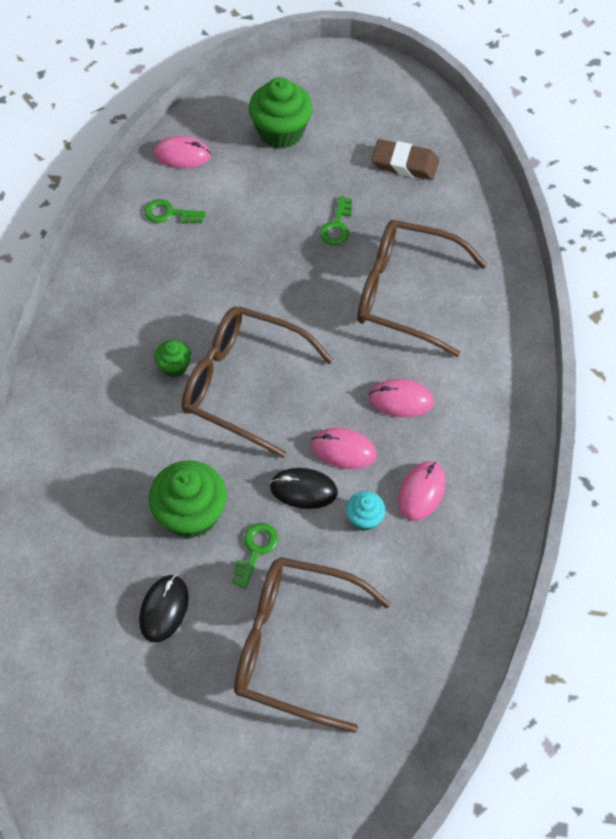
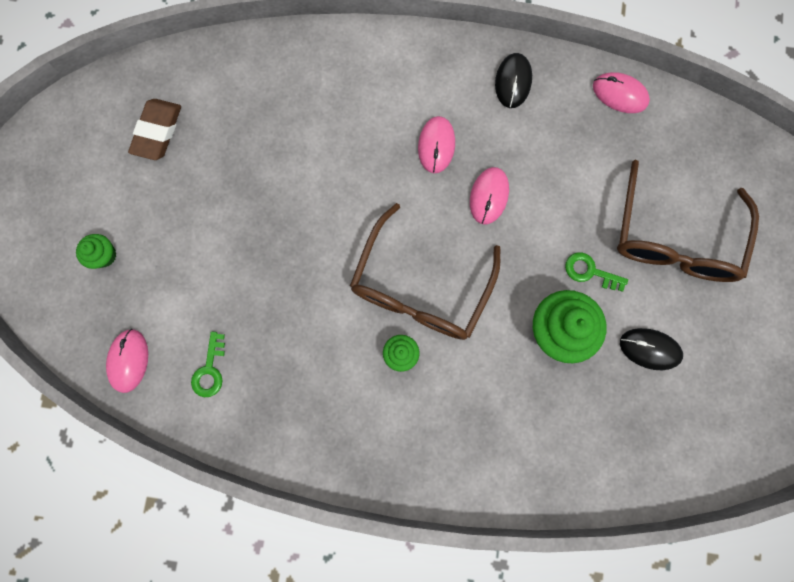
camera: 90 degrees left, 20 degrees up
green cupcake [249,77,313,149] -> green cupcake [76,234,116,269], size x0.51
black mouse [270,468,338,509] -> black mouse moved to [495,53,532,108]
green key [320,196,352,245] -> none
turquoise cupcake [346,491,386,531] -> none
brown glasses [357,220,487,357] -> none
pink mouse [398,461,446,521] -> pink mouse moved to [593,72,650,113]

